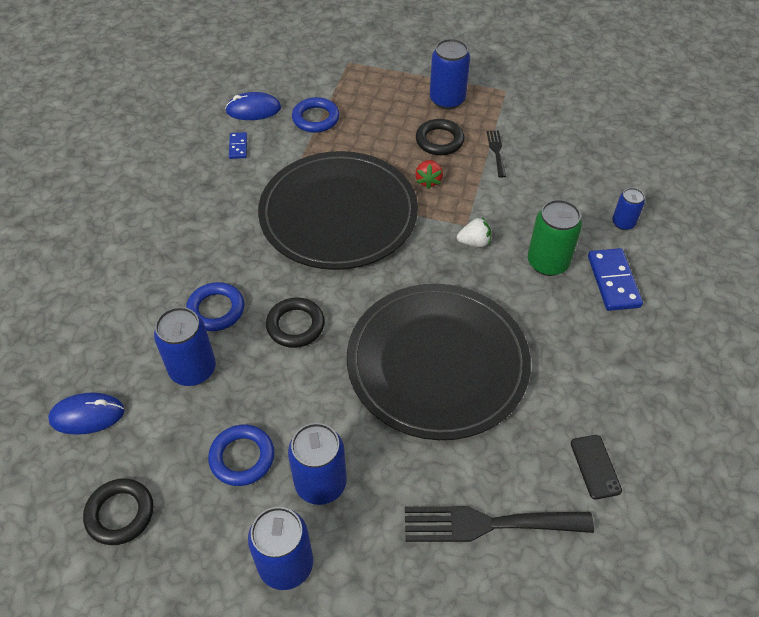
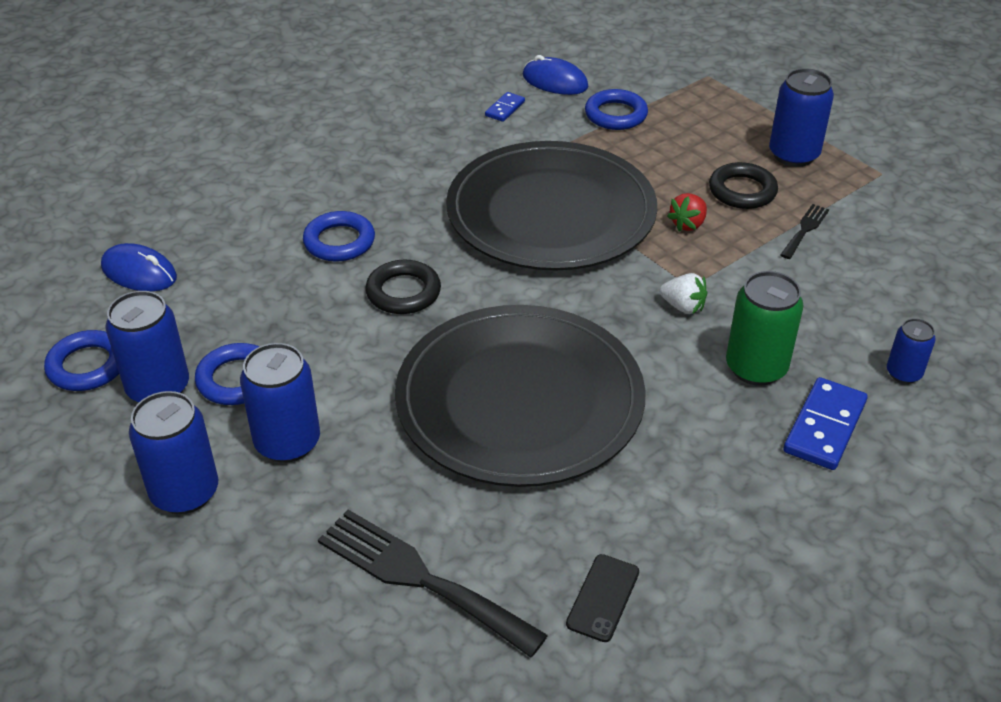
camera: 35 degrees right, 10 degrees down
black ring [83,478,153,545] -> blue ring [44,330,119,391]
blue can [154,307,216,386] -> blue can moved to [105,291,189,402]

